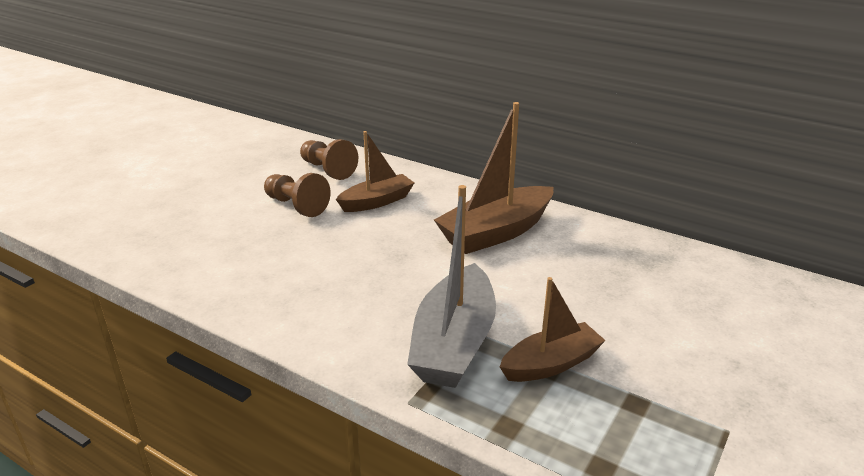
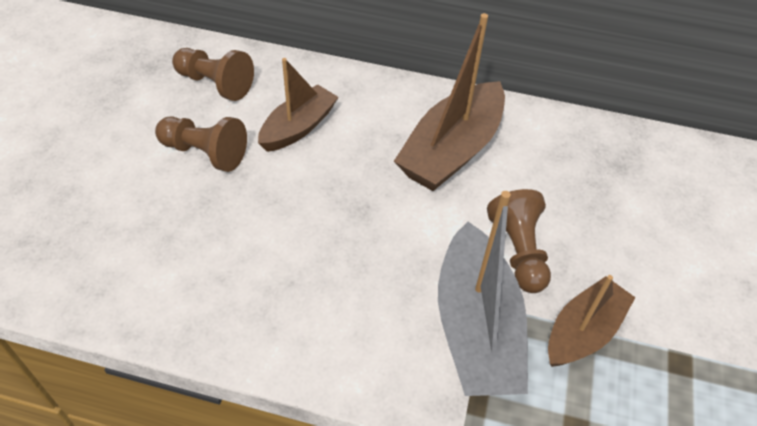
camera: 20 degrees left, 20 degrees up
none -> brown pawn [487,189,551,293]

